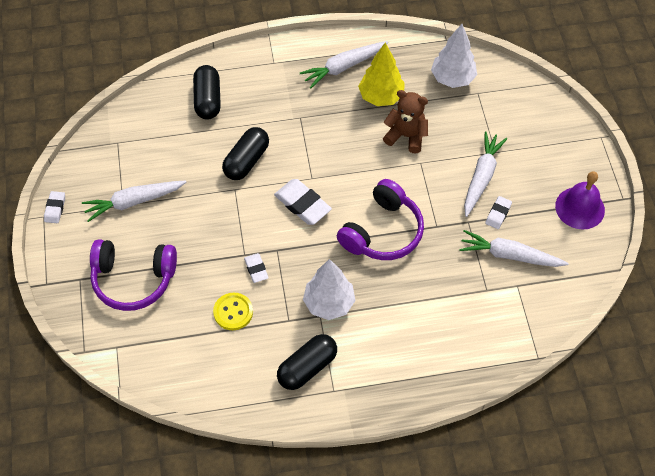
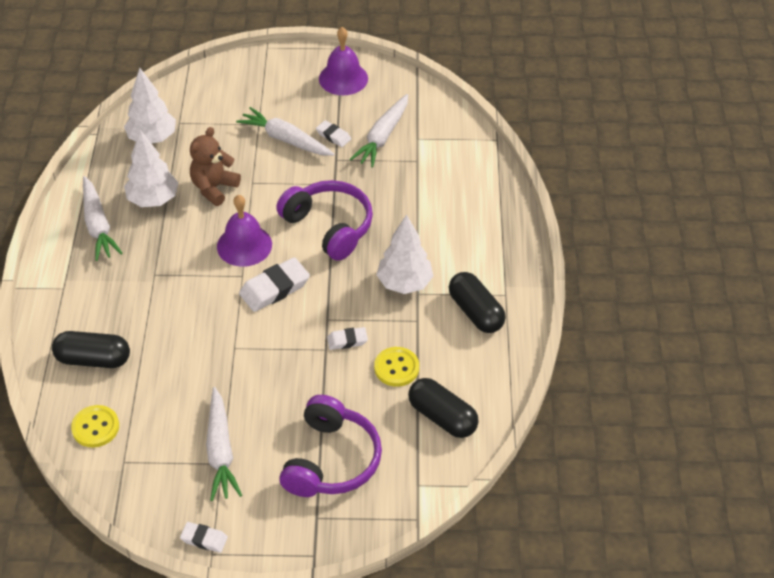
camera: 80 degrees left, 10 degrees down
black capsule [222,127,269,180] -> black capsule moved to [408,378,479,438]
yellow tree [358,43,405,106] -> white tree [124,130,178,207]
none -> yellow button [71,405,119,448]
none -> purple bell [217,195,272,267]

